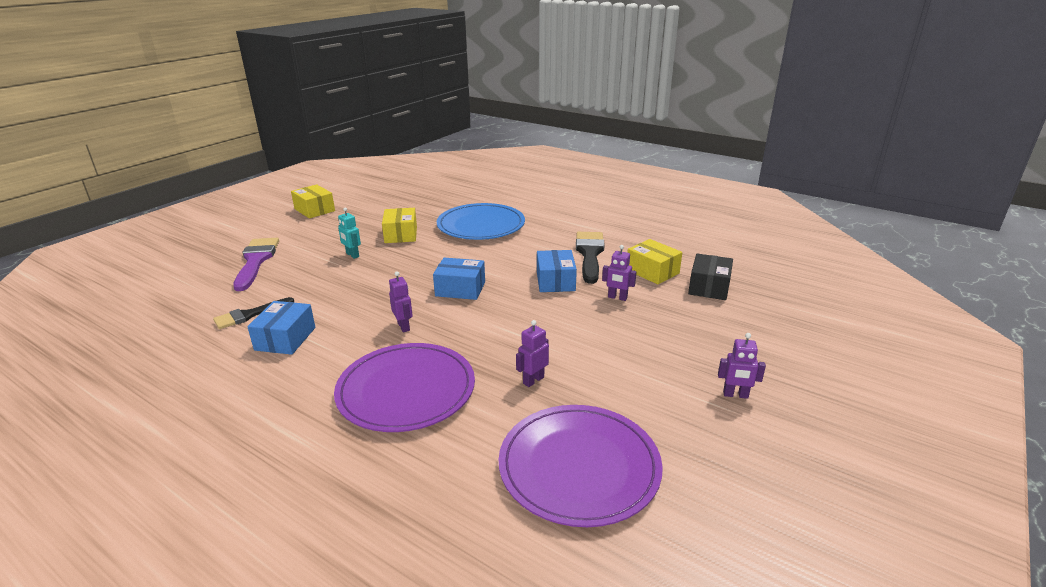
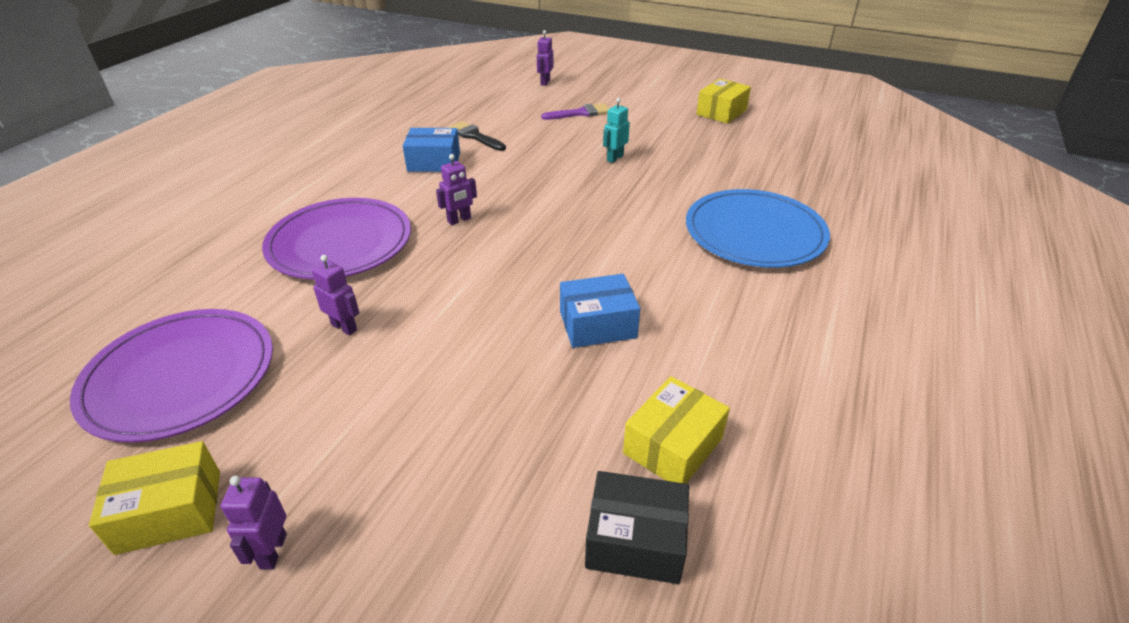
camera: 80 degrees right, 10 degrees up
purple brush [233,238,279,291] -> purple brush [541,103,610,120], size x0.63
yellow box [382,208,417,243] -> yellow box moved to [89,441,220,555]
blue box [433,258,485,300] -> none
black brush [576,232,605,284] -> none
purple robot [602,245,636,301] -> purple robot moved to [537,30,554,86]

